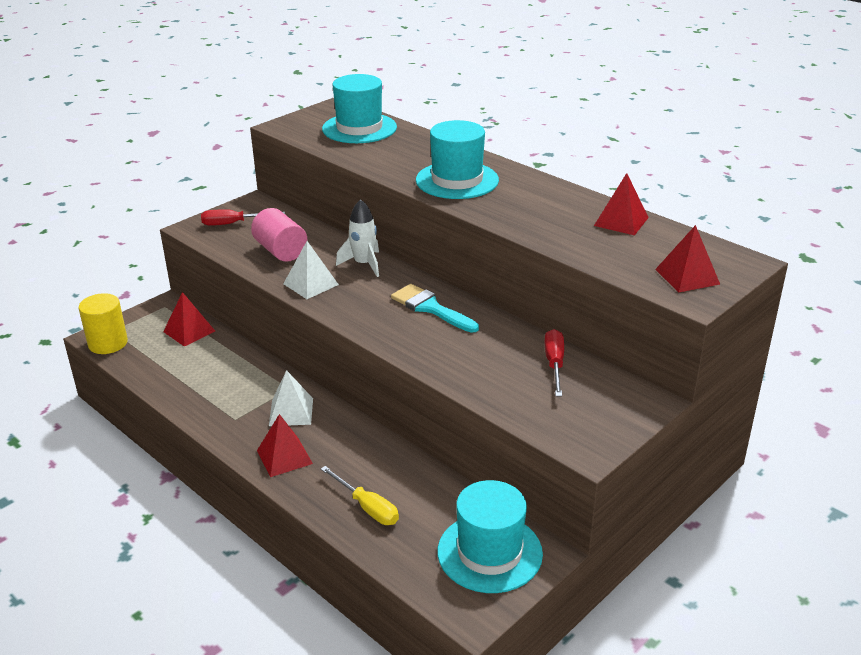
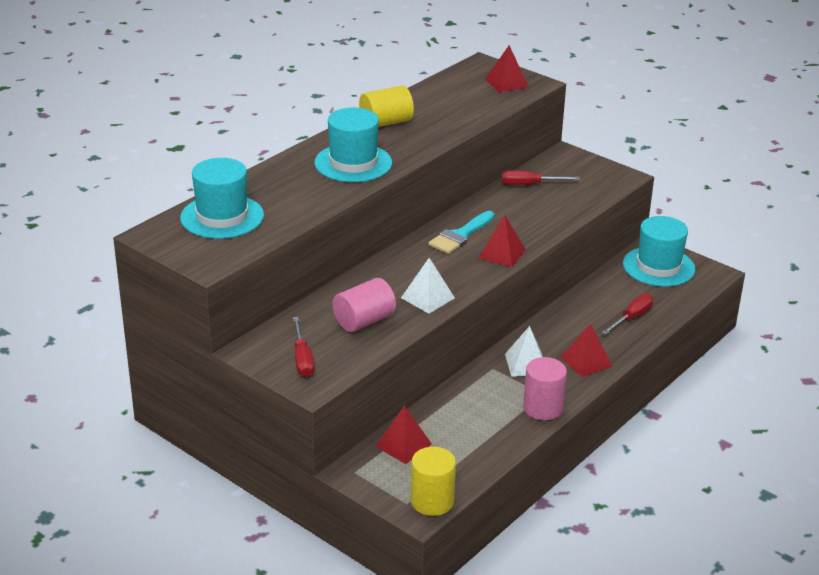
camera: 95 degrees left, 0 degrees up
yellow screwdriver [321,466,399,525] -> red screwdriver [602,294,653,334]
white rocket [336,199,379,277] -> none
red pyramid [594,173,649,235] -> red pyramid moved to [478,214,526,267]
none -> yellow cylinder [359,85,414,127]
none -> pink cylinder [523,357,567,420]

